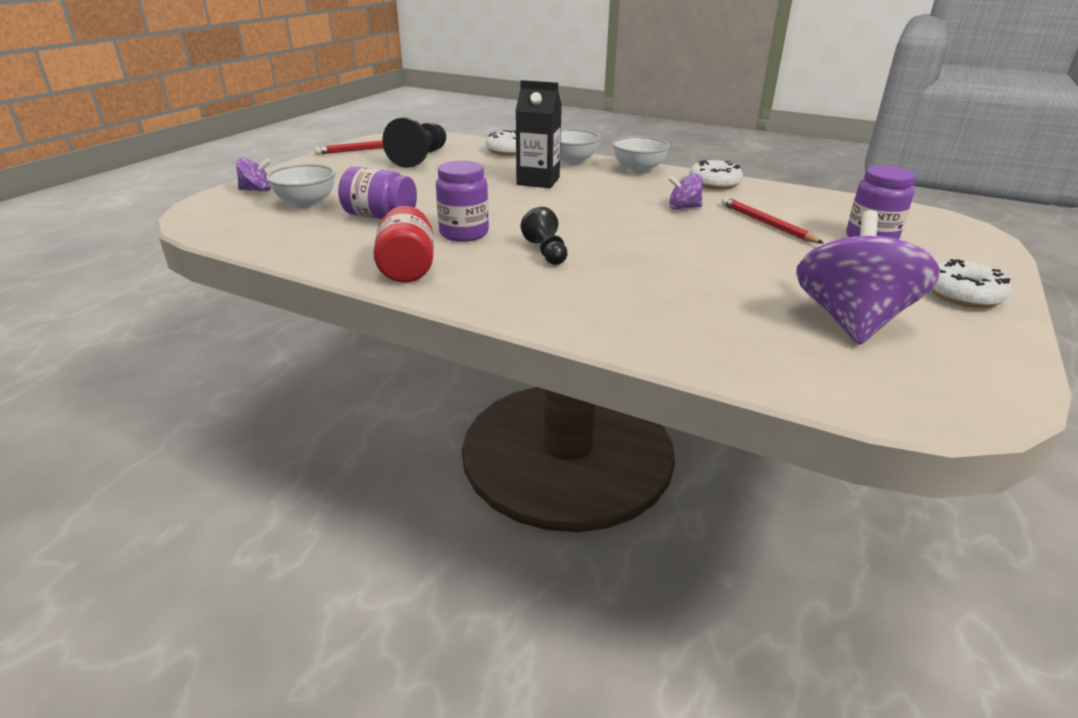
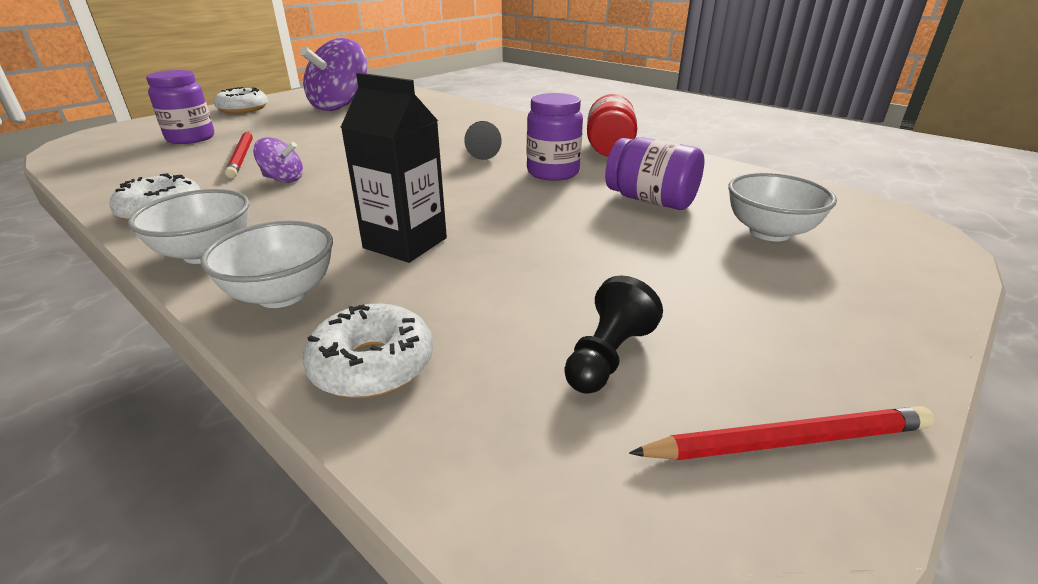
camera: 165 degrees left, 0 degrees up
purple spinning top [236,158,271,191] -> none
black pawn [382,117,446,168] -> black pawn [564,275,663,394], size x0.61

